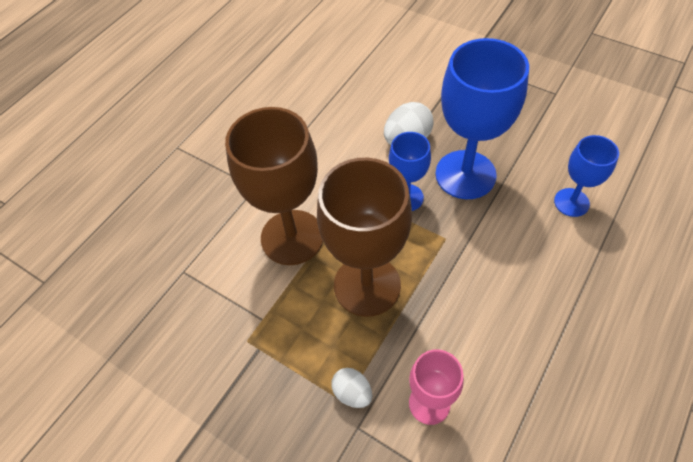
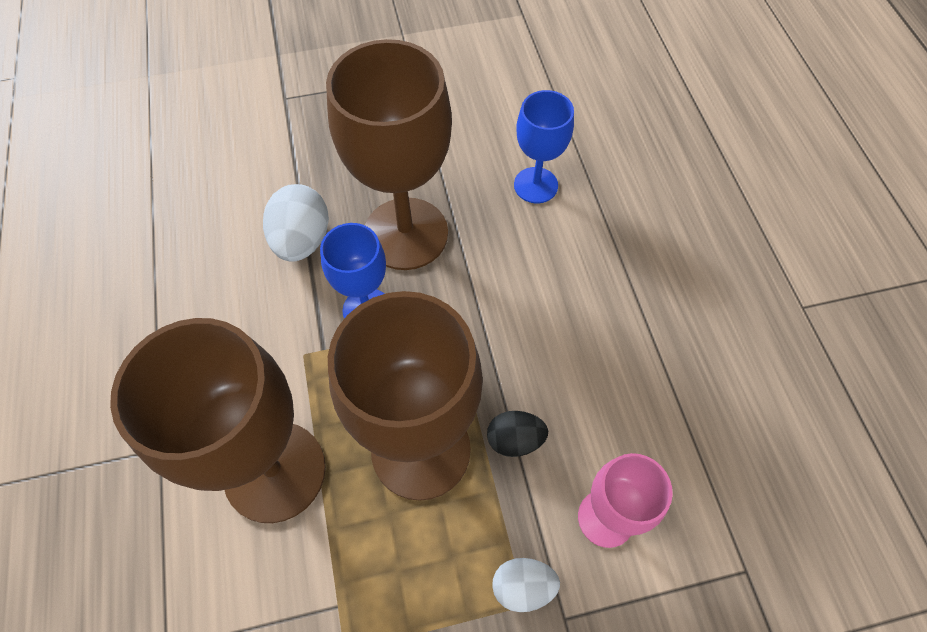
camera: 50 degrees left, 5 degrees up
blue goblet [435,38,529,199] -> brown goblet [326,39,452,270]
none -> black egg [487,411,548,457]

